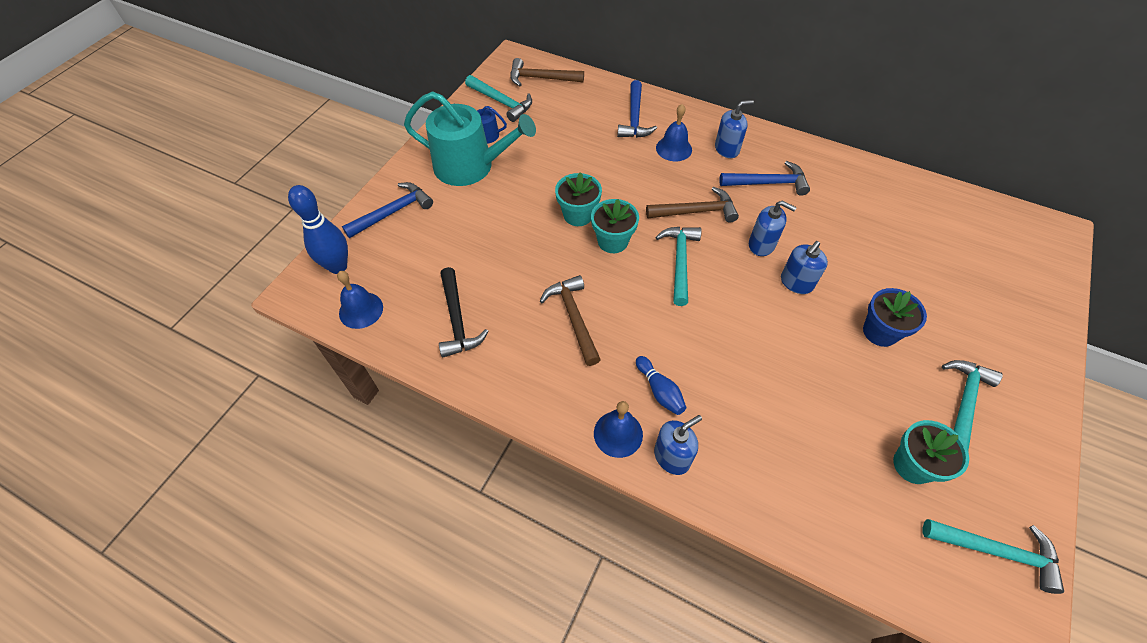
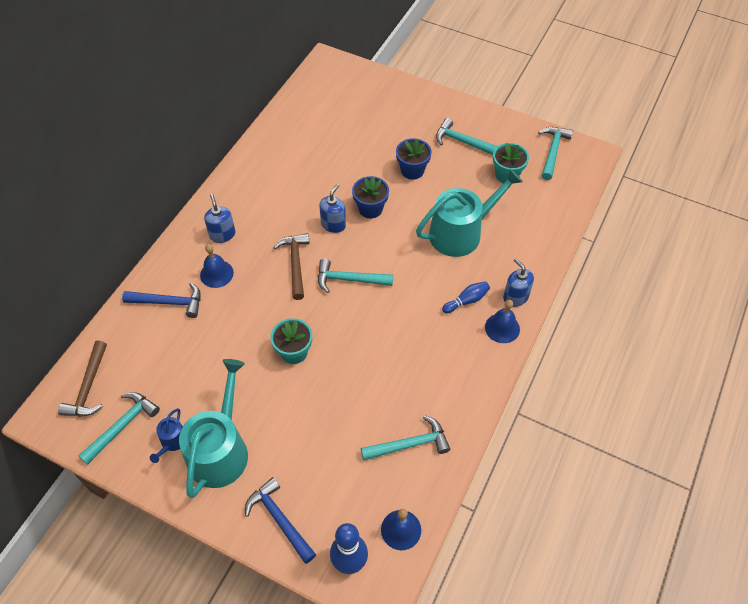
camera: 90 degrees left, 0 degrees up
black hammer [439,267,489,358] -> turquoise hammer [361,415,450,460]
brown hammer [540,275,601,366] -> none
turquoise flower pot [591,199,639,253] -> none
blue hammer [719,161,810,196] -> none
blue soap dispenser [781,241,828,294] -> blue flower pot [352,176,389,218]
none -> turquoise watering can [416,169,523,257]

